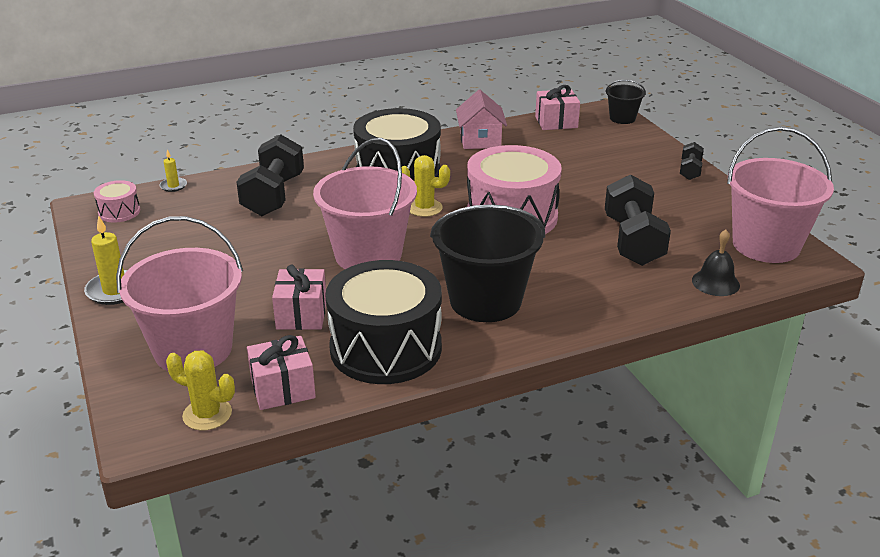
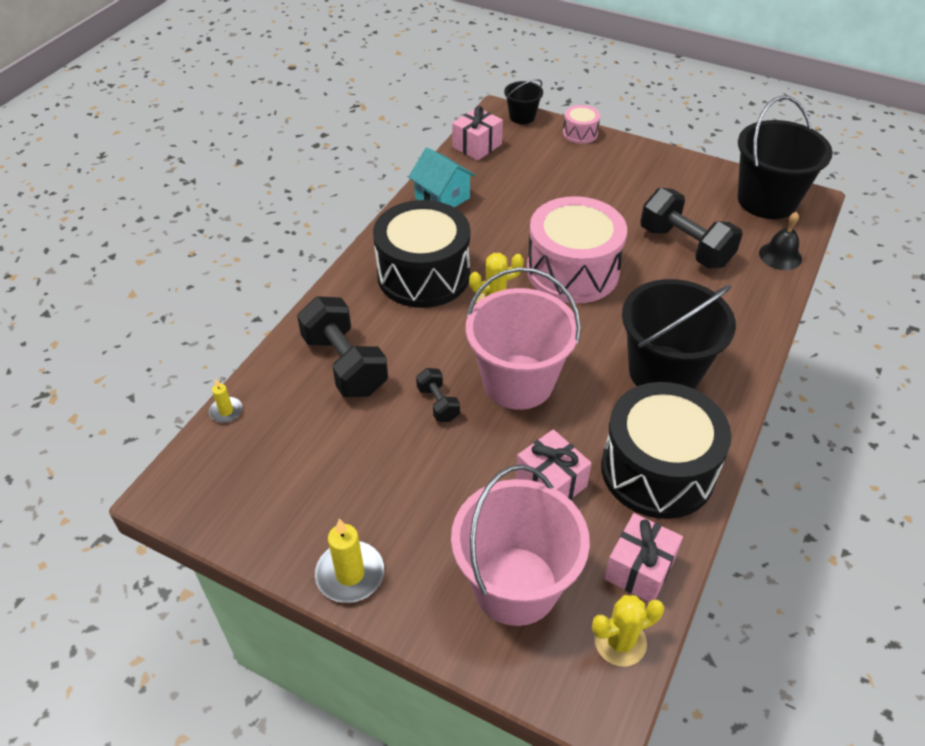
camera: 40 degrees left, 15 degrees up
pink drum [94,180,140,223] -> pink drum moved to [563,105,600,144]
pink house [456,90,507,149] -> turquoise house [408,147,476,208]
black dumbbell [680,142,704,180] -> black dumbbell moved to [416,368,460,422]
pink bucket [727,127,834,263] -> black bucket [738,96,833,219]

